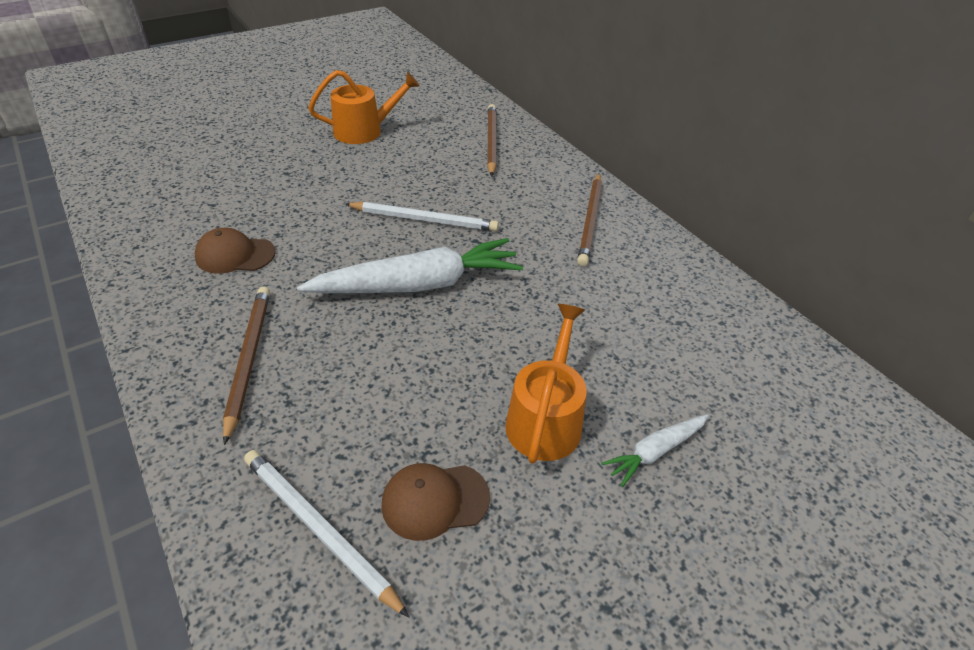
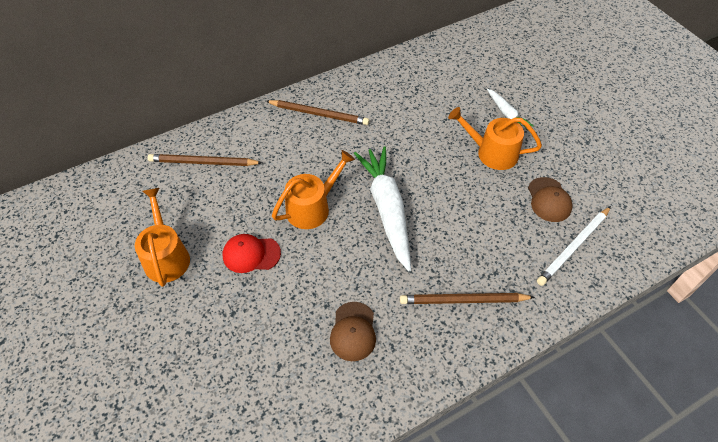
camera: 85 degrees left, 10 degrees up
white pencil [345,202,499,231] -> orange watering can [272,150,355,229]
none -> red cap [223,234,281,273]

